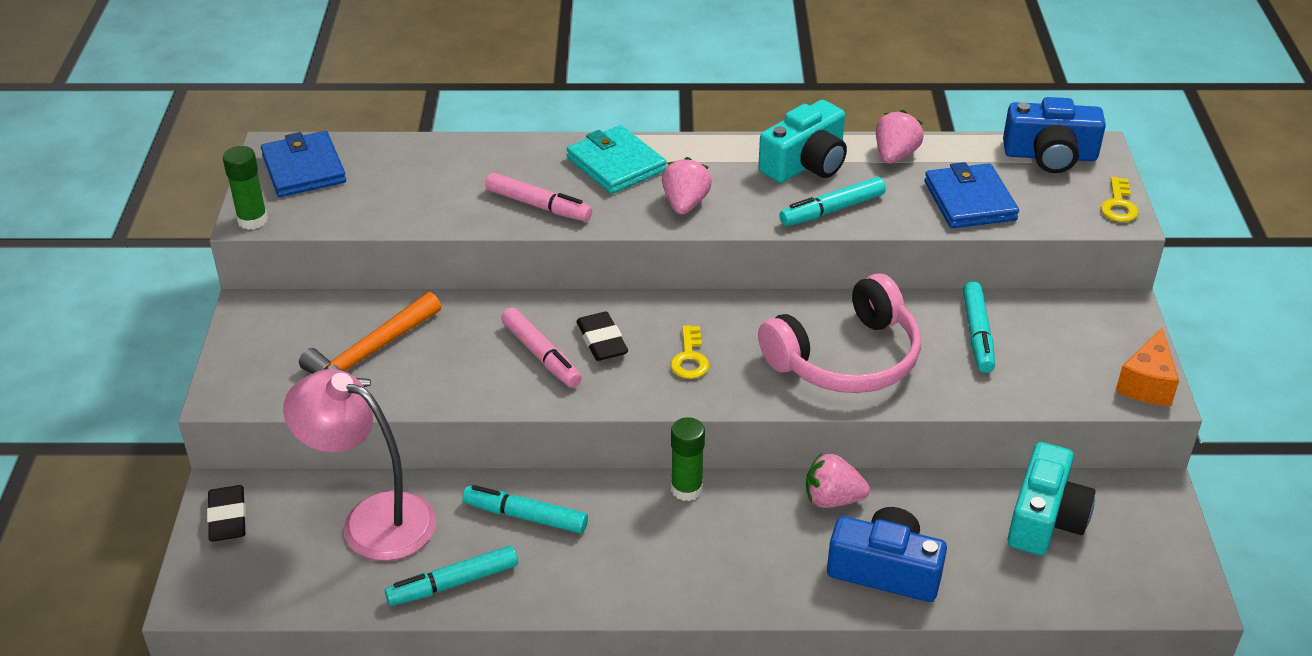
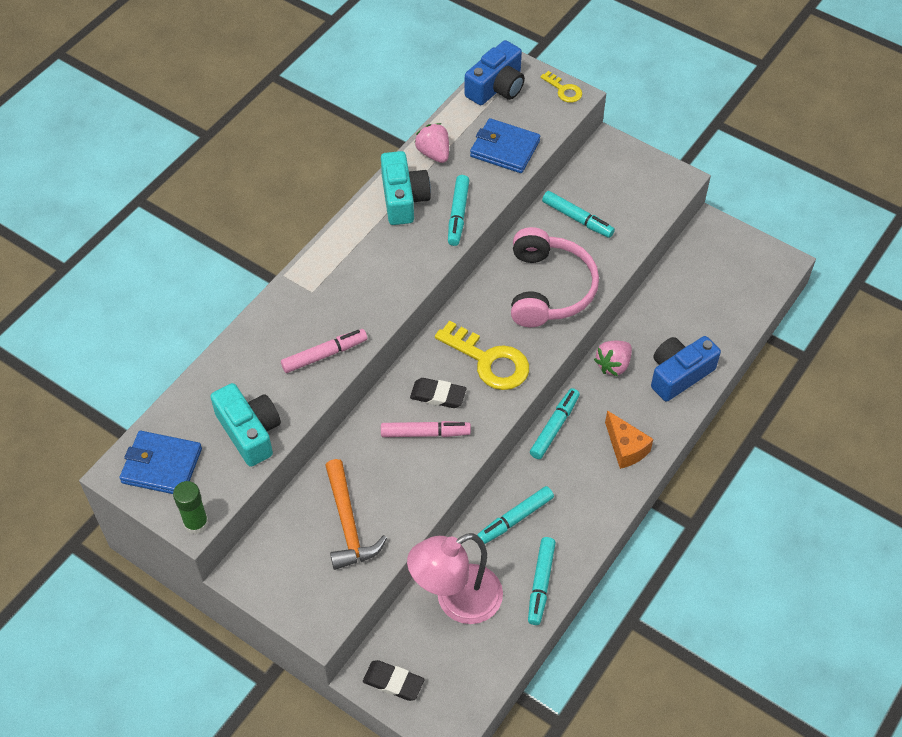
camera: 55 degrees left, 15 degrees up
turquoise wallet [567,125,666,194] -> none
pink strawberry [662,157,712,215] -> none
yellow key [670,325,709,379] -> yellow key [435,321,529,390], size x1.92
green glue stick [671,417,705,501] -> turquoise marker [530,388,580,459]
turquoise camera [1008,442,1096,556] -> turquoise camera moved to [210,383,281,467]
orange cheese [1116,327,1179,406] -> orange cheese moved to [605,410,653,469]

